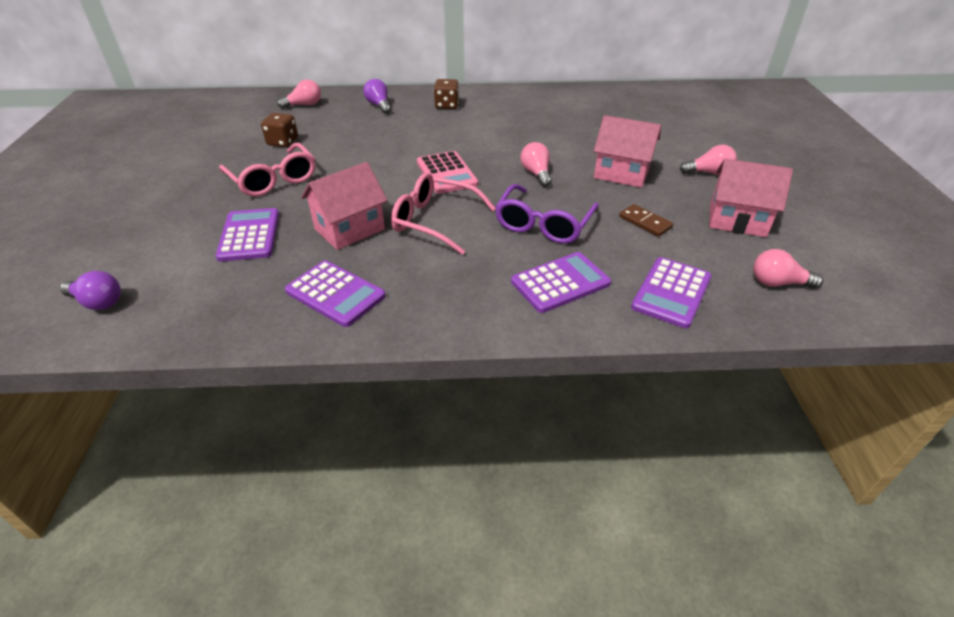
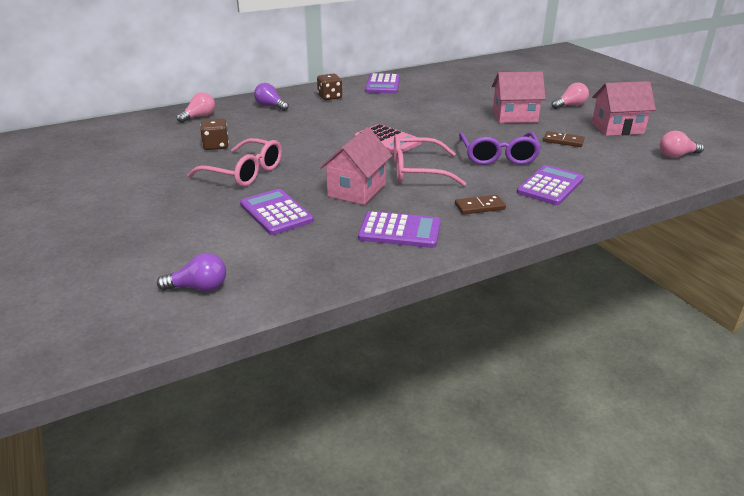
camera: 25 degrees left, 10 degrees down
pink light bulb [521,142,552,187] -> none
purple calculator [631,257,712,328] -> purple calculator moved to [365,73,400,93]
none -> brown domino [455,195,506,215]

